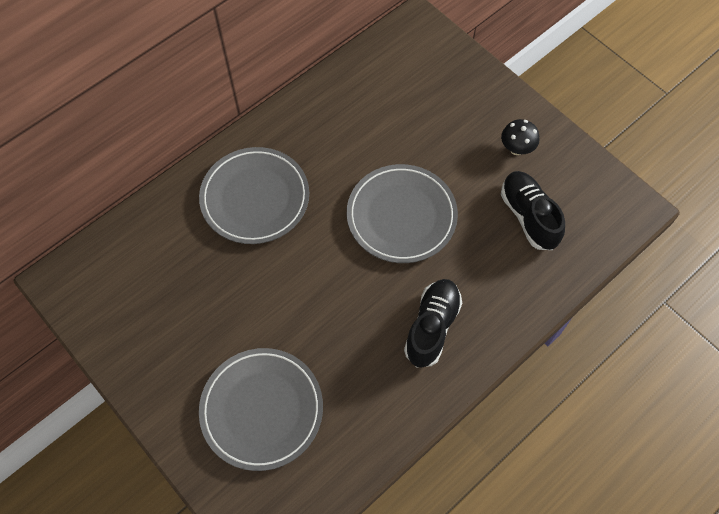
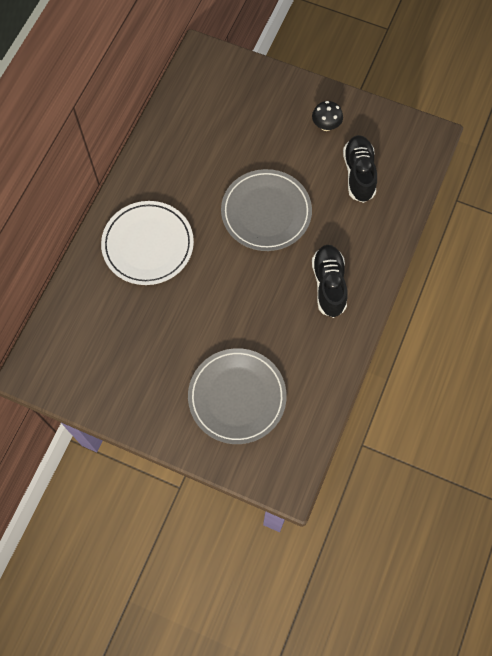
camera: 25 degrees left, 5 degrees up
grey plate [199,147,309,244] -> white plate [101,201,194,285]
black shoe [501,171,565,250] -> black shoe turned 45 degrees clockwise [343,135,377,203]

